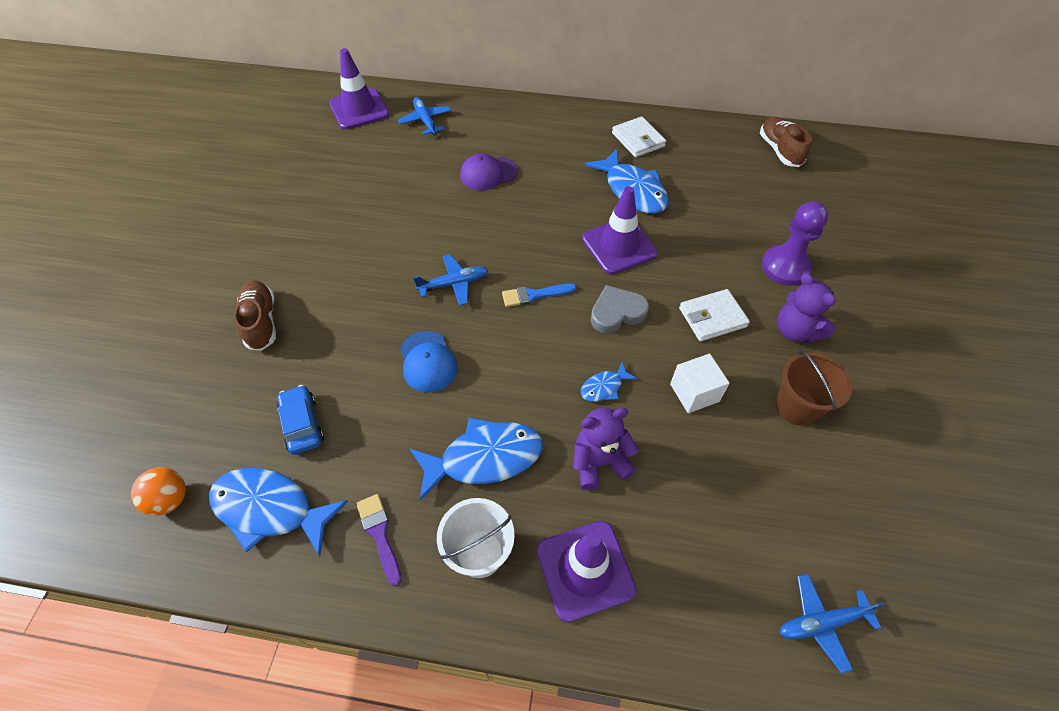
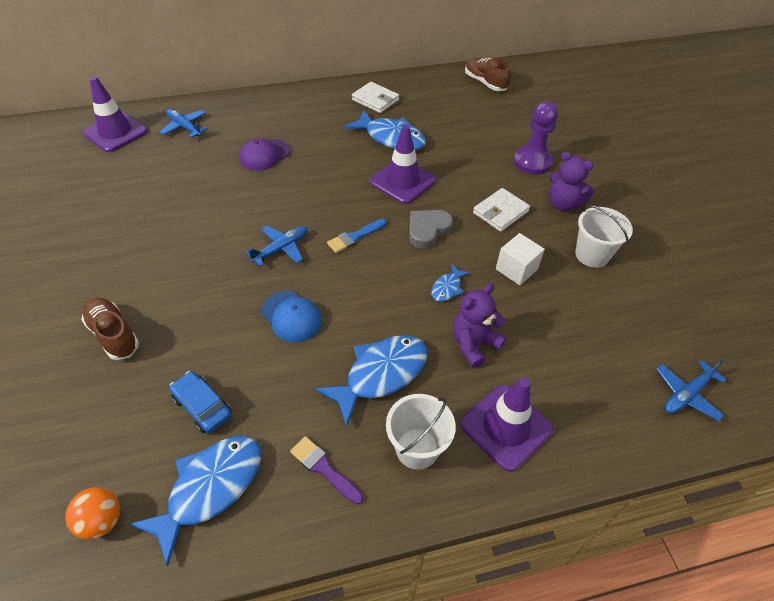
camera: 25 degrees left, 5 degrees down
blue fish [209,468,348,556] -> blue fish turned 135 degrees clockwise [130,436,261,566]
brown bucket [776,349,852,425] -> white bucket [575,205,633,268]

